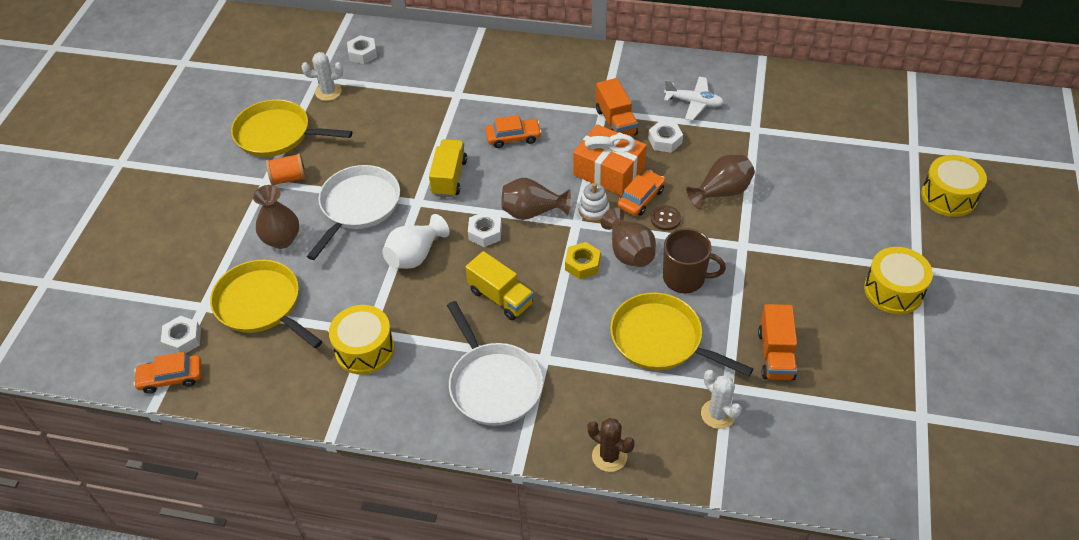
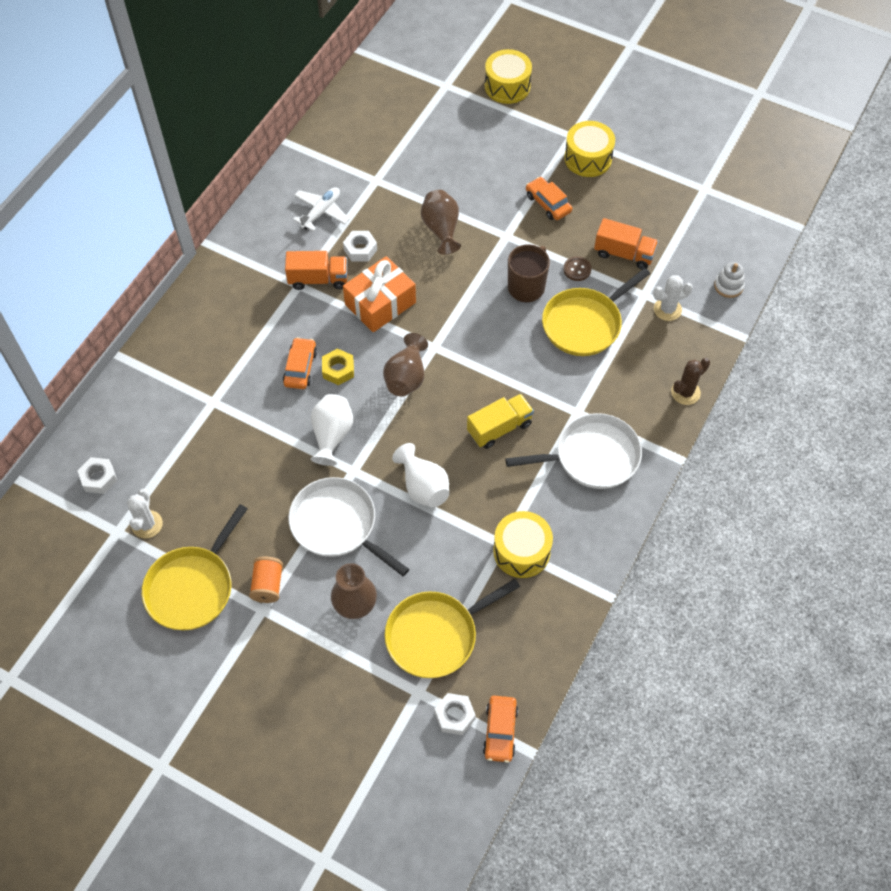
camera: 75 degrees left, 10 degrees up
yellow truck [429,139,467,197] -> white vase [311,394,353,466]
white nut [468,211,502,247] -> none
yellow nut [565,242,601,279] -> yellow nut moved to [322,348,354,385]
white stacking toy [579,183,610,222] -> white stacking toy moved to [714,262,745,298]
brown vase [601,207,656,267] -> none
orange car [617,170,665,216] -> orange car moved to [526,177,572,220]
brown button [651,206,681,231] -> brown button moved to [563,256,592,281]

